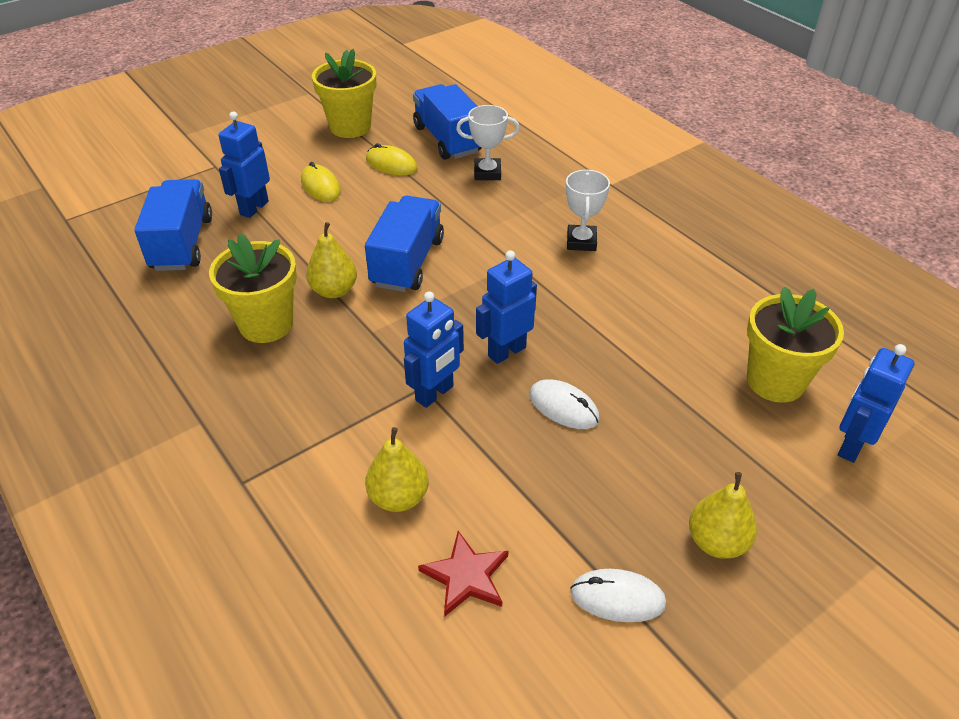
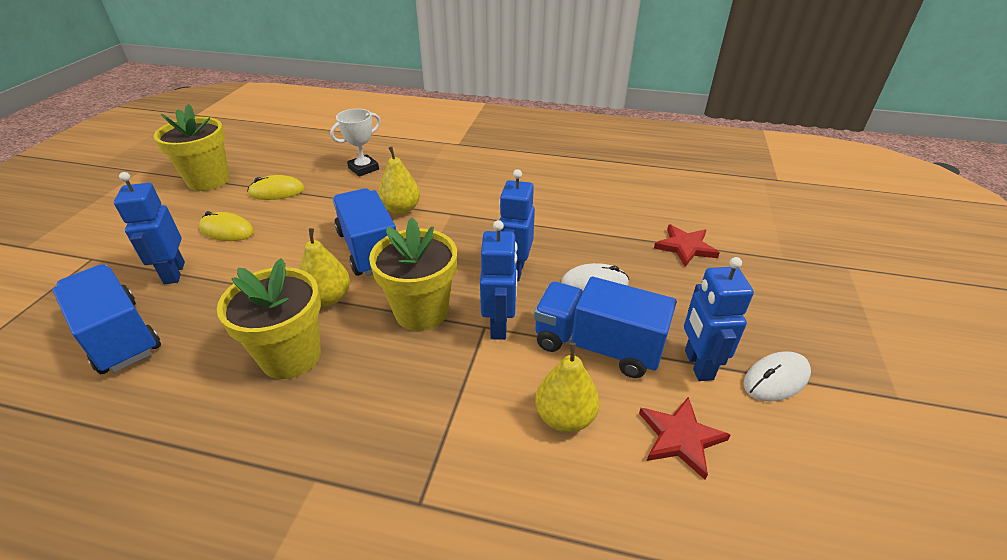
camera: 40 degrees left, 5 degrees down
blue truck [413,84,482,160] -> blue truck moved to [534,277,677,378]
white trophy [566,170,610,251] -> none
yellow pear [689,472,757,559] -> yellow pear moved to [378,147,420,215]
yellow flower pot [747,286,844,403] -> yellow flower pot moved to [369,218,457,331]
blue robot [838,344,915,463] -> blue robot moved to [684,257,754,381]
none -> red star [654,224,720,267]

